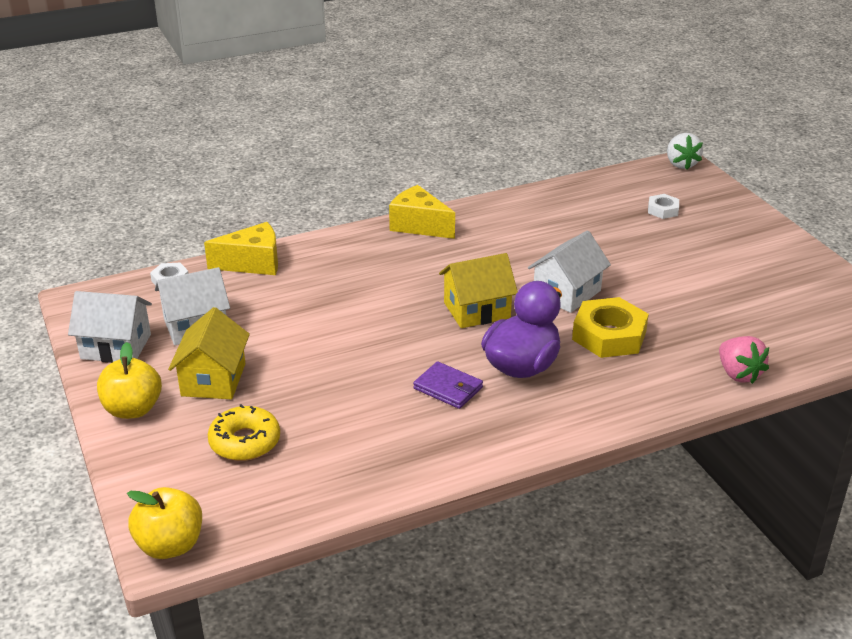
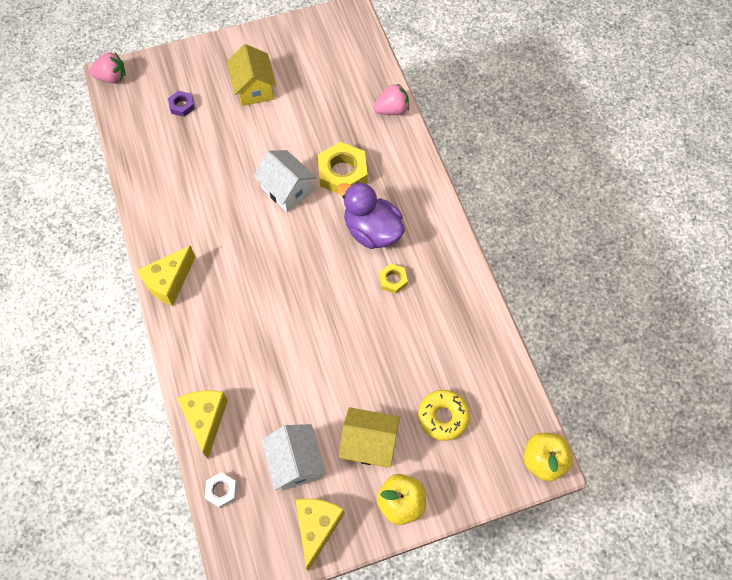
camera: 85 degrees left, 30 degrees up
white house [68,291,152,363] -> yellow cheese [296,499,345,571]
purple wallet [413,361,483,409] -> yellow nut [379,263,408,294]
yellow house [439,253,518,328] -> yellow house moved to [227,44,276,106]
white nut [648,194,679,219] -> purple nut [168,91,195,117]
white strawberry [667,133,703,169] -> pink strawberry [89,52,126,83]

